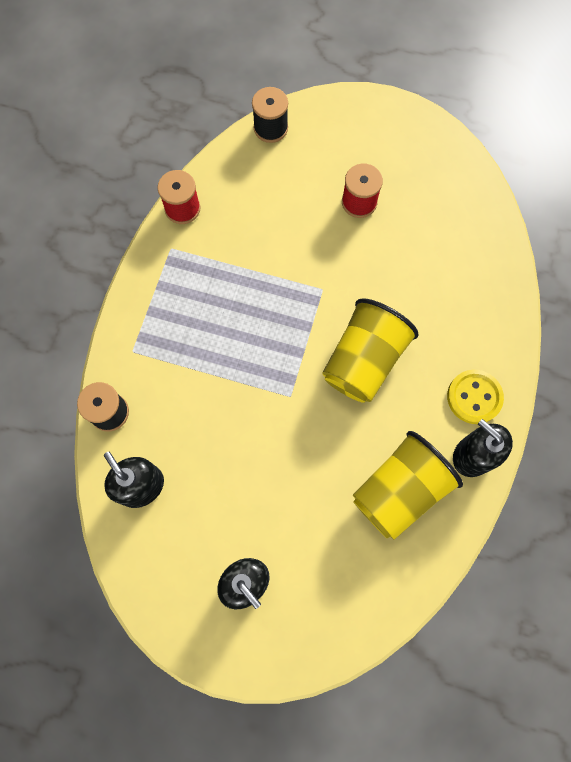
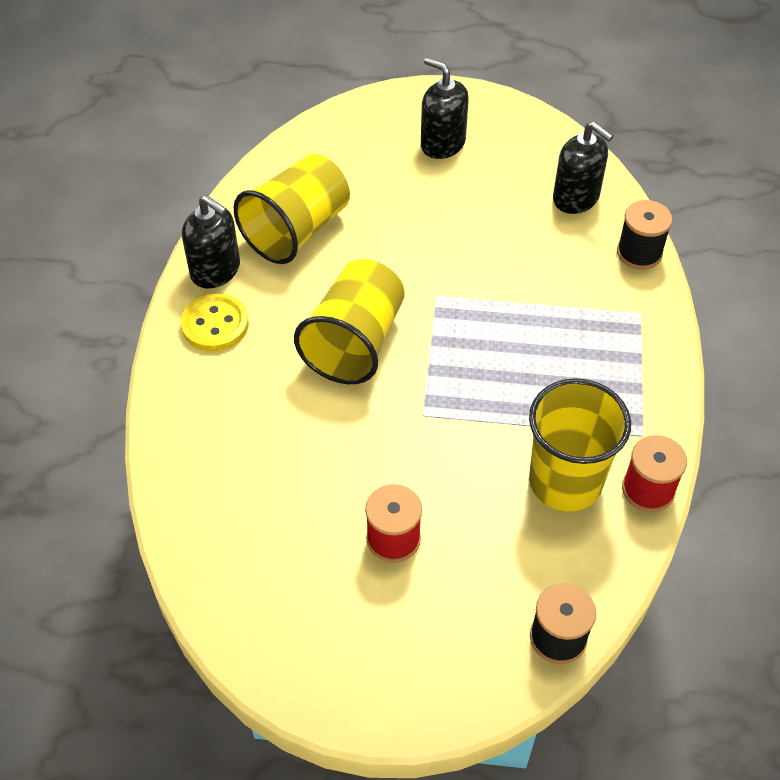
camera: 170 degrees right, 20 degrees down
none -> yellow cup [529,378,631,512]

